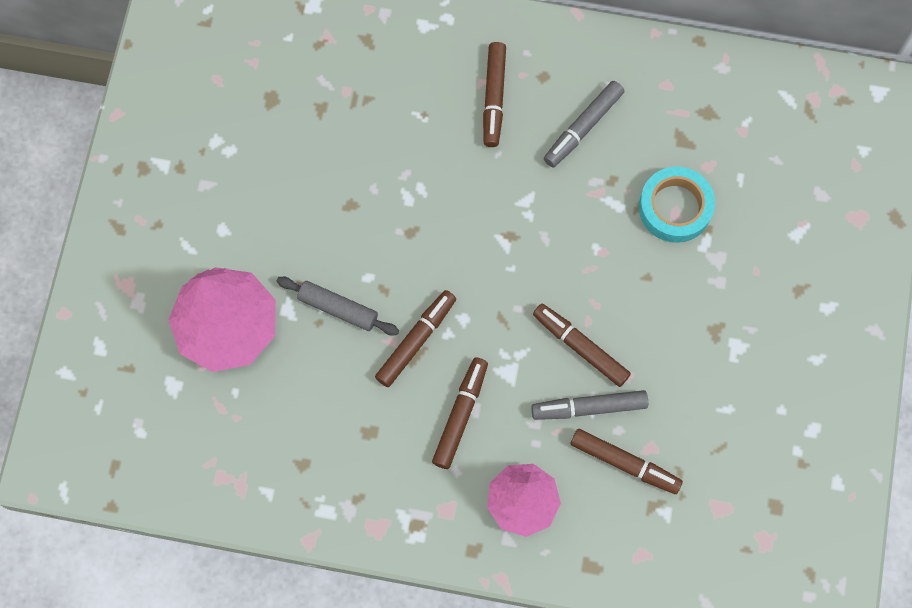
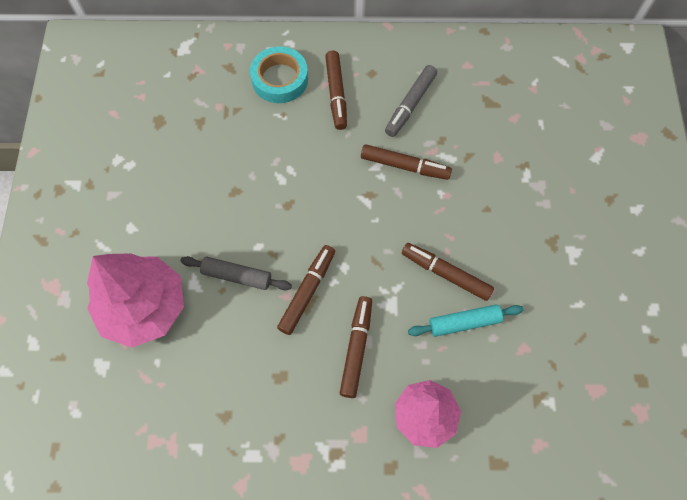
camera: 10 degrees left, 5 degrees down
grey marker [531,390,648,420] -> turquoise rolling pin [408,304,523,337]
brown marker [570,429,683,494] -> brown marker moved to [361,144,452,180]
turquoise tape [639,166,715,243] -> turquoise tape moved to [250,46,308,103]

